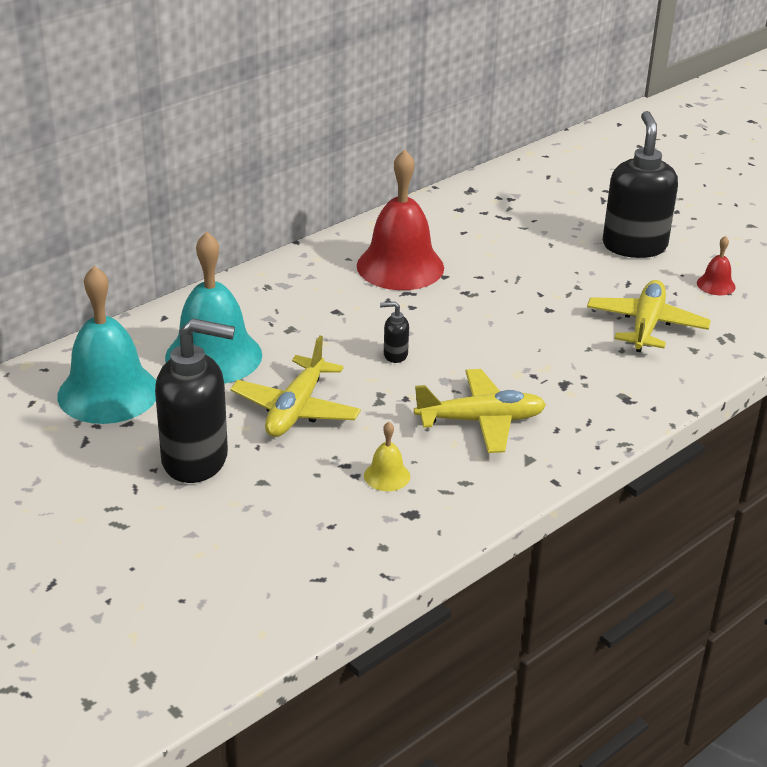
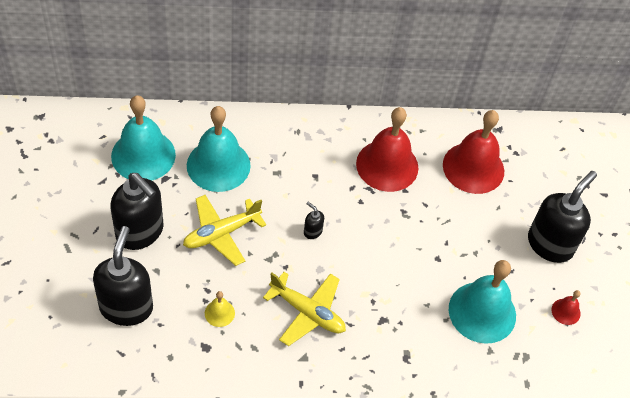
camera: 35 degrees right, 20 degrees up
yellow plane [587,280,711,352] -> turquoise bell [449,260,516,344]
none -> black soap dispenser [93,226,153,326]
none -> red bell [443,110,504,194]

